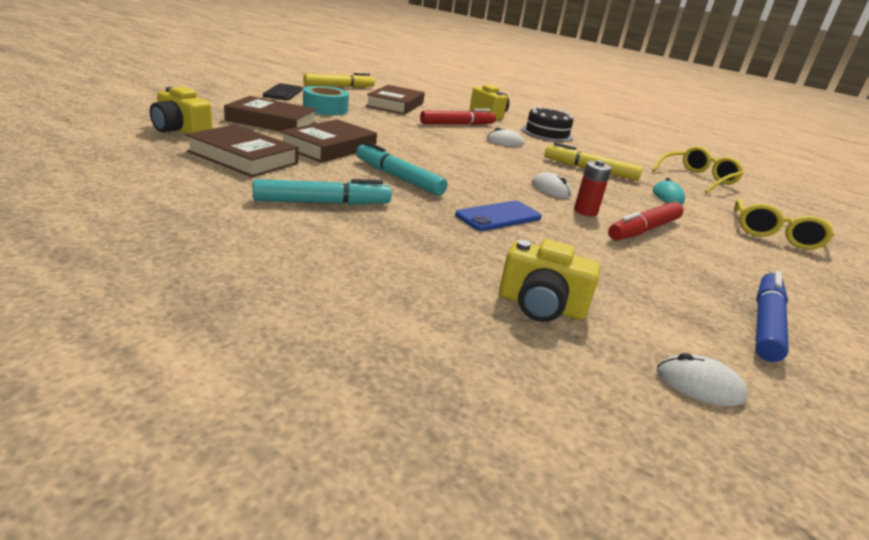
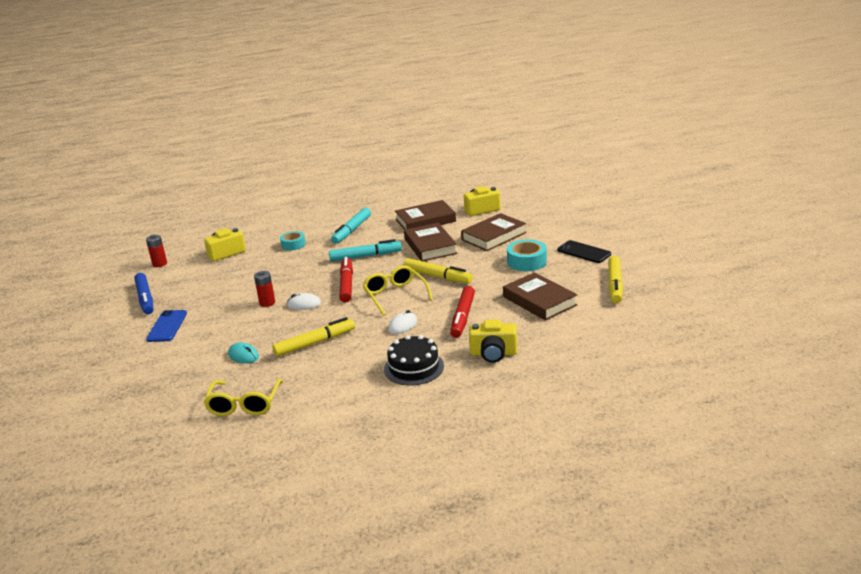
camera: 135 degrees right, 0 degrees up
blue phone [455,201,542,231] -> blue phone moved to [146,310,187,342]
red marker [608,202,683,241] -> red marker moved to [339,257,353,302]
white mouse [656,353,748,406] -> red battery [146,235,167,267]
yellow glasses [734,199,834,250] -> yellow glasses moved to [363,265,433,316]
none -> turquoise tape [280,231,306,250]
none -> yellow marker [403,258,473,283]

